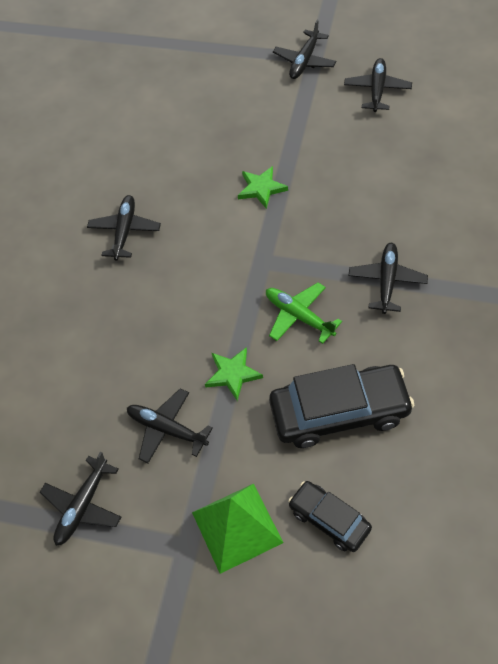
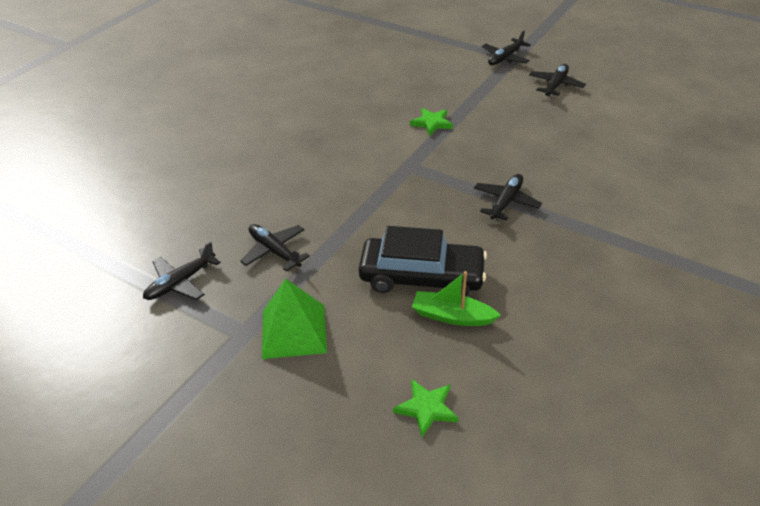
camera: 15 degrees right, 15 degrees down
black plane [87,195,161,260] -> none
green star [205,347,263,401] -> green star moved to [393,379,458,437]
green plane [266,283,342,344] -> none
black car [288,481,372,552] -> none
none -> green boat [412,271,501,326]

